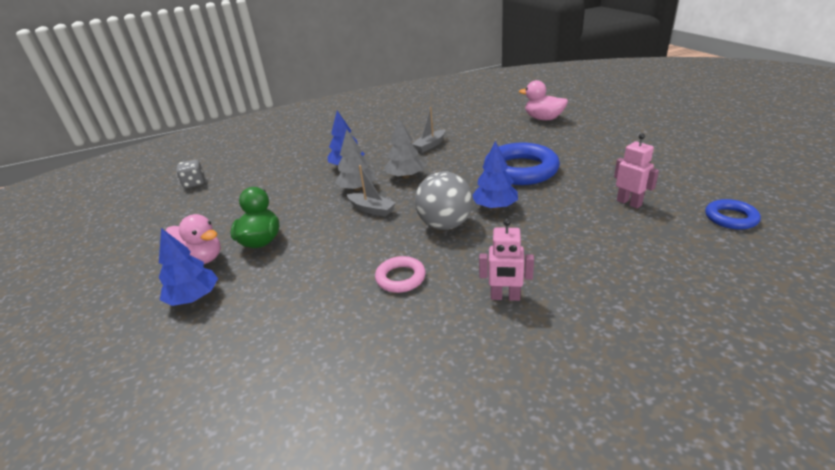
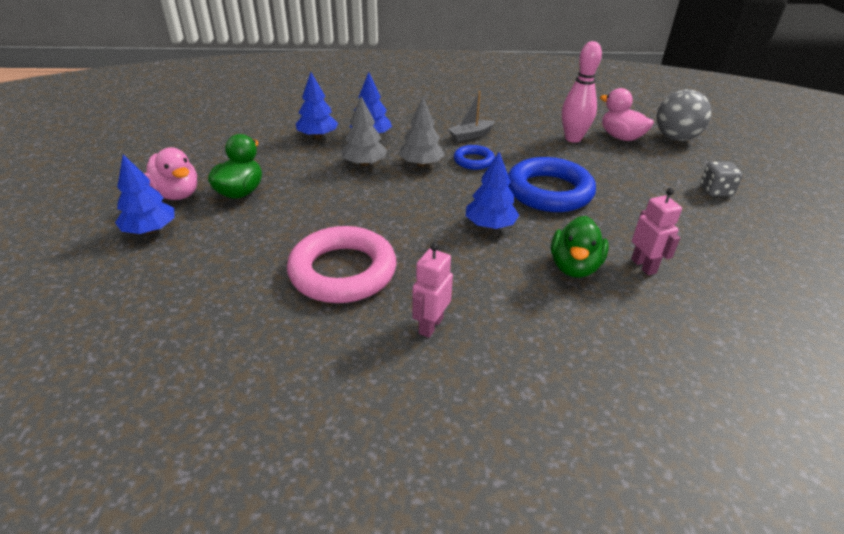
camera: 15 degrees right, 5 degrees up
grey dice [176,159,205,188] -> grey dice moved to [700,162,743,196]
grey boat [347,165,396,217] -> none
pink ring [375,256,426,293] -> pink ring [287,226,397,303], size x1.96
grey ball [415,171,473,230] -> grey ball moved to [657,89,712,141]
pink robot [479,218,534,301] -> pink robot turned 90 degrees clockwise [412,243,453,338]
blue ring [705,199,761,230] -> blue ring moved to [454,145,495,170]
none -> blue tree [296,72,338,138]
none -> green duck [551,216,608,278]
none -> pink bowling pin [562,41,602,143]

